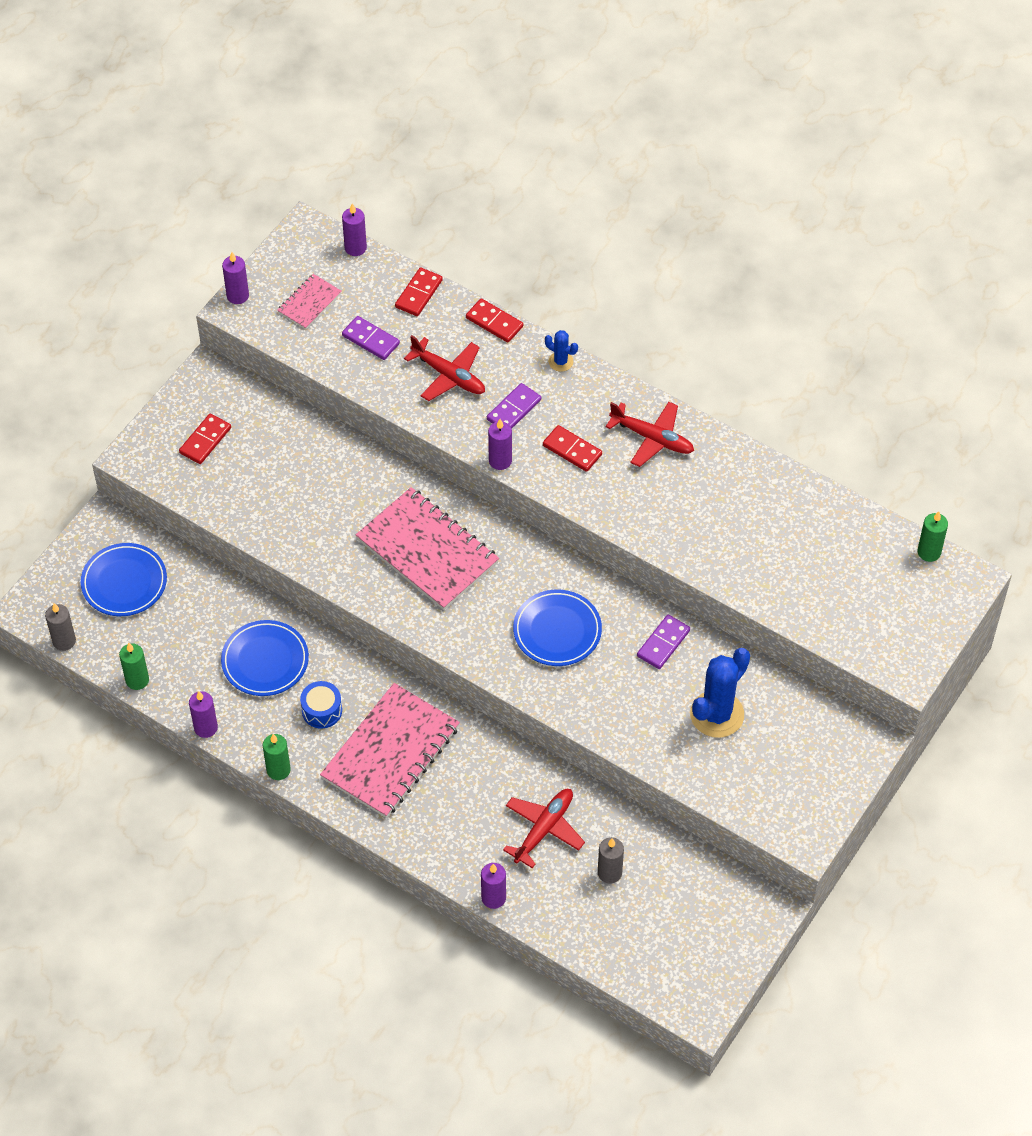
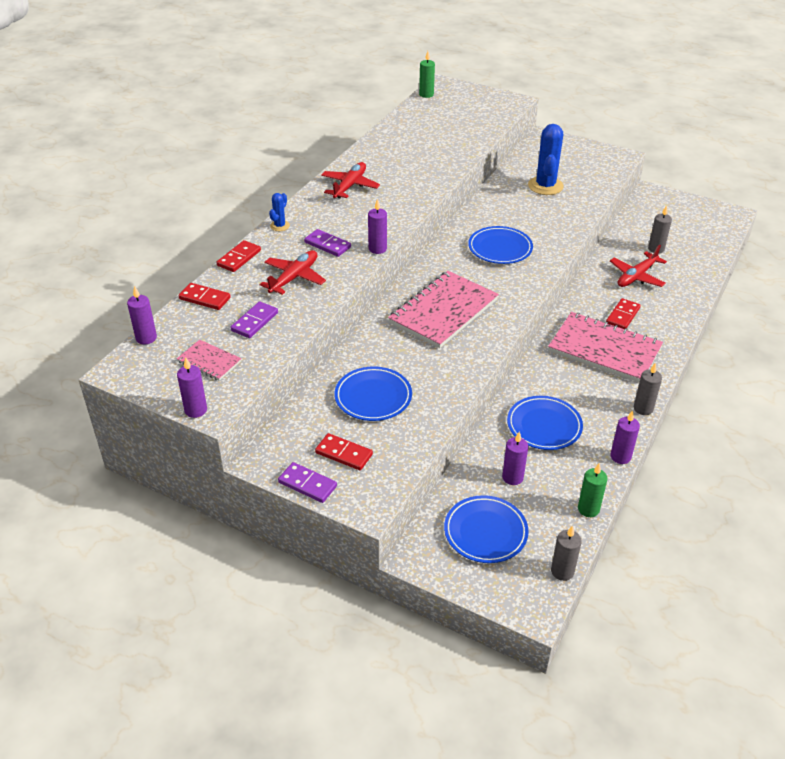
camera: 95 degrees left, 15 degrees down
green candle [263,734,291,780] -> grey candle [634,362,662,415]
blue drum [300,681,342,729] -> none
purple candle [481,863,506,909] -> purple candle moved to [502,431,528,485]
red plane [503,789,585,868] -> red plane turned 75 degrees counterclockwise [610,245,667,287]
red domino [543,425,602,472] -> red domino moved to [606,298,641,329]
purple domino [637,615,690,669] -> purple domino moved to [278,462,337,503]
blue cactus [690,648,750,738] -> blue cactus turned 60 degrees clockwise [528,124,564,195]
none -> blue plate [334,366,412,421]

